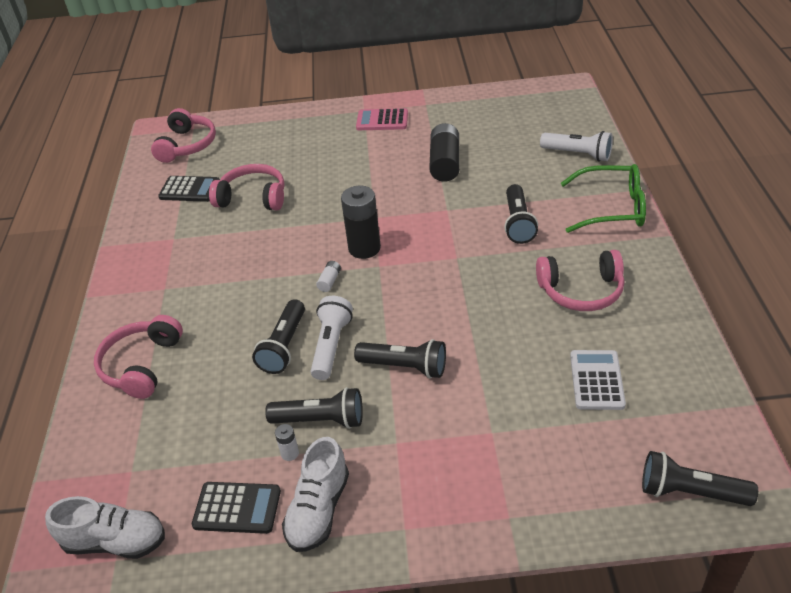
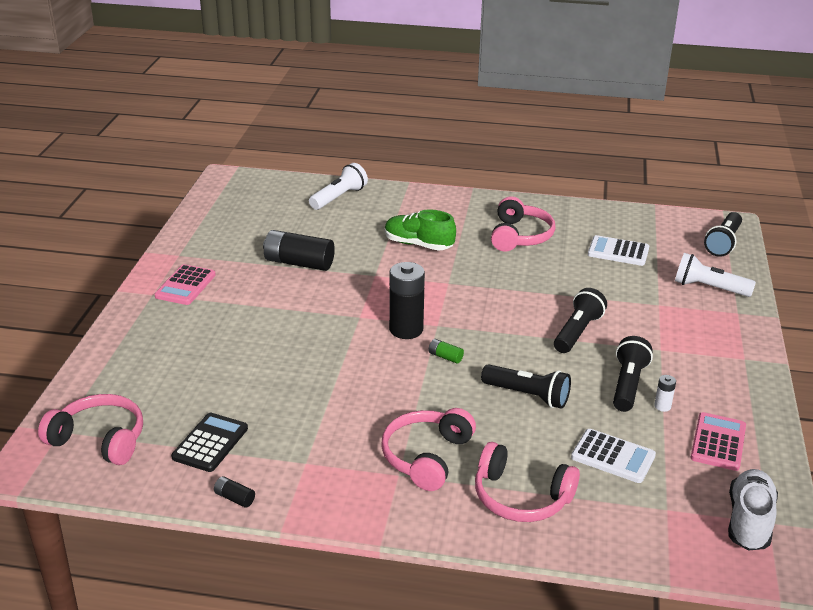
camera: 80 degrees left, 10 degrees down
black calculator [192,482,281,534] -> pink calculator [690,412,746,471]
pink headphones [209,164,285,210] -> pink headphones moved to [381,408,476,491]
white shoe [282,437,349,552] -> none
white flashlight [311,296,353,380] -> white flashlight moved to [675,253,756,297]
white battery [316,261,341,292] -> green battery [429,339,464,364]
black flashlight [504,184,538,244] -> green shoe [385,209,456,251]
green glasses [561,164,646,233] -> none
none -> black battery [214,476,255,508]
none -> white calculator [571,429,656,483]

